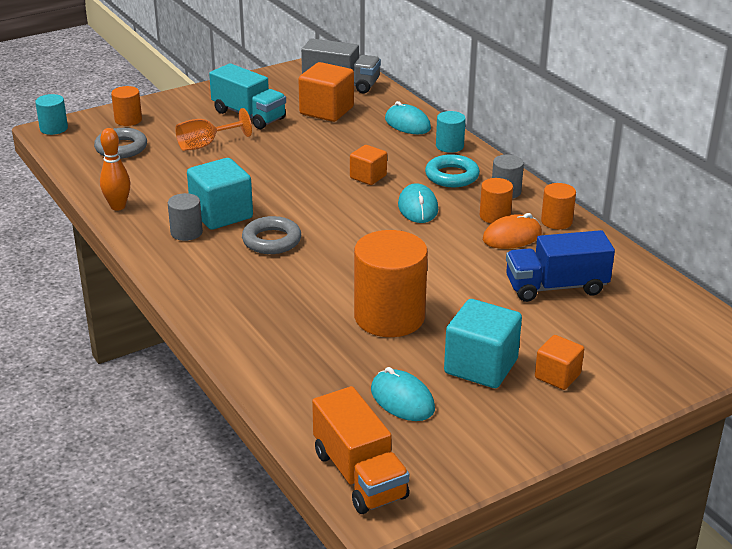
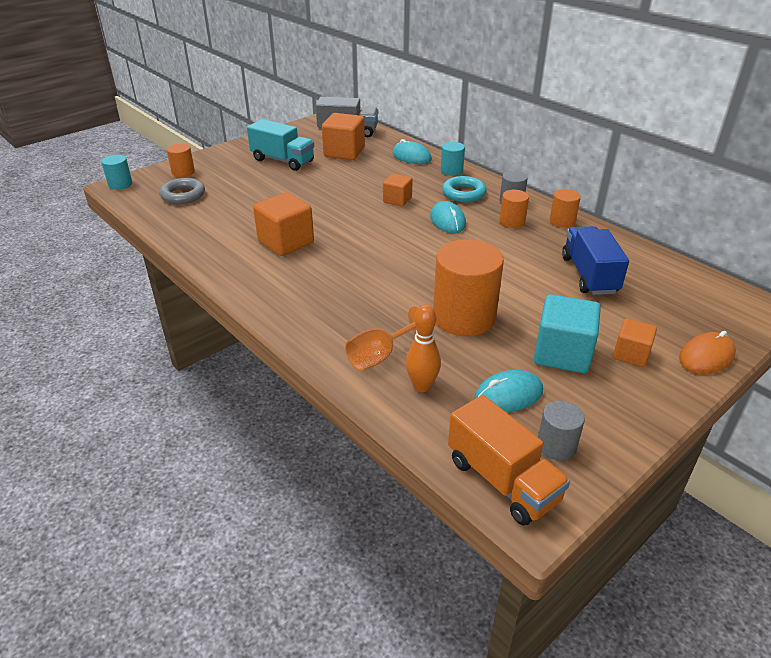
camera: 10 degrees left, 5 degrees up
orange bowling pin [100,128,131,211] -> orange bowling pin moved to [406,304,441,392]
grey cylinder [168,193,203,241] -> grey cylinder moved to [538,401,585,461]
orange goblet [176,108,252,151] -> orange goblet moved to [345,306,419,371]
turquoise cube [187,158,253,230] -> orange cube [253,192,314,256]
grey ring [242,216,301,254] -> none
turquoise mouse [371,367,435,421] -> turquoise mouse turned 60 degrees counterclockwise [475,370,543,412]
orange mouse [483,213,542,249] -> orange mouse moved to [679,331,736,374]
blue truck [506,230,615,302] -> blue truck turned 105 degrees clockwise [562,226,629,295]

